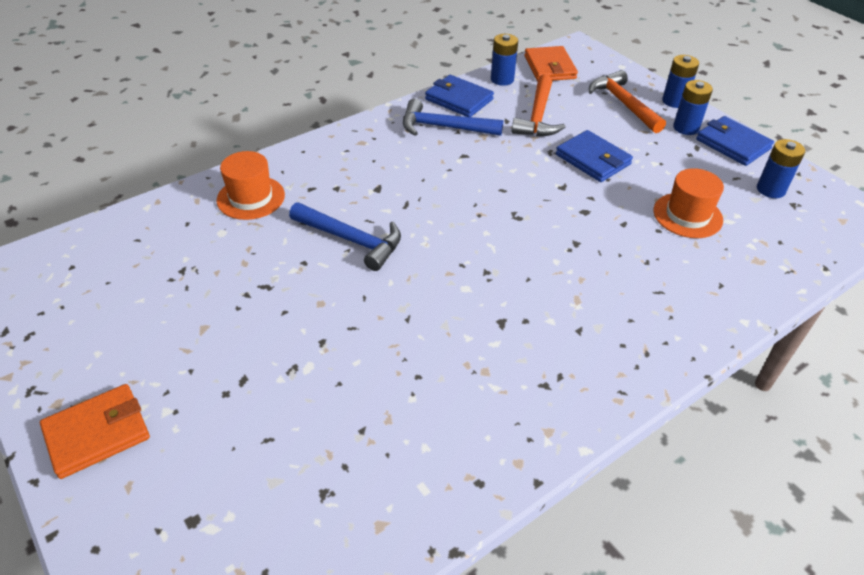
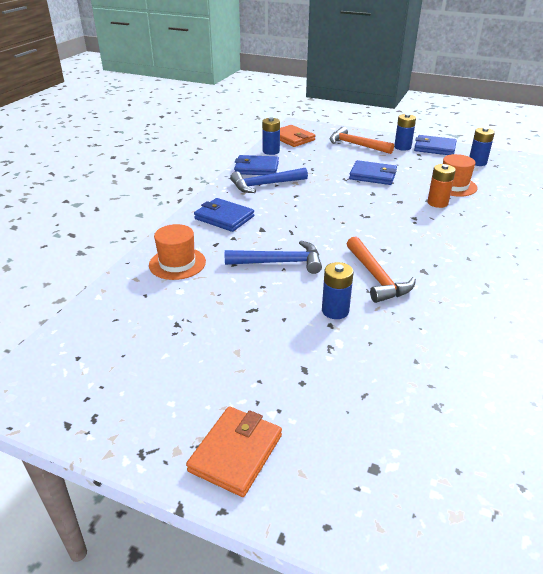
camera: 30 degrees left, 10 degrees down
orange hammer [512,74,565,136] -> orange hammer moved to [347,236,416,303]
blue battery [662,55,699,108] -> blue battery moved to [322,262,354,319]
none -> blue wallet [194,198,254,232]
none -> orange battery [427,164,456,208]

